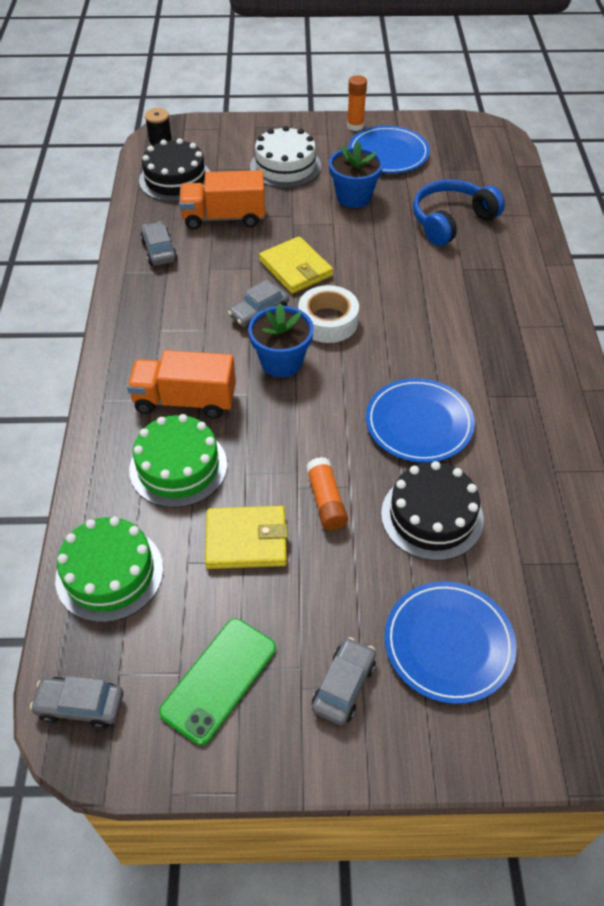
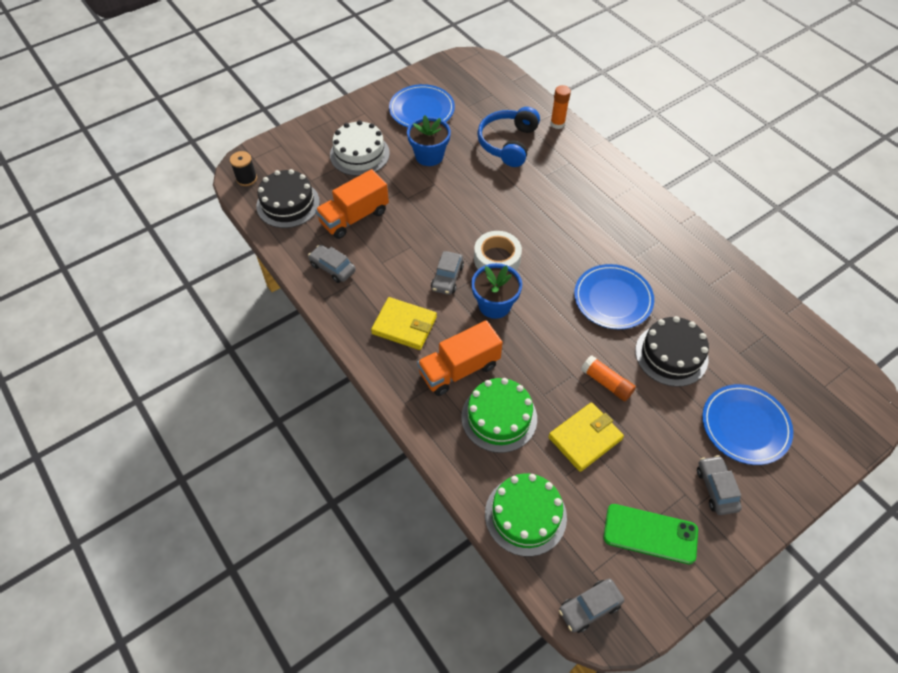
camera: 35 degrees left, 5 degrees up
green phone [159,618,276,745] -> green phone turned 75 degrees counterclockwise [603,504,698,564]
yellow wallet [259,236,333,294] -> yellow wallet moved to [371,297,437,350]
orange glue stick [347,75,367,131] -> orange glue stick moved to [550,85,571,129]

